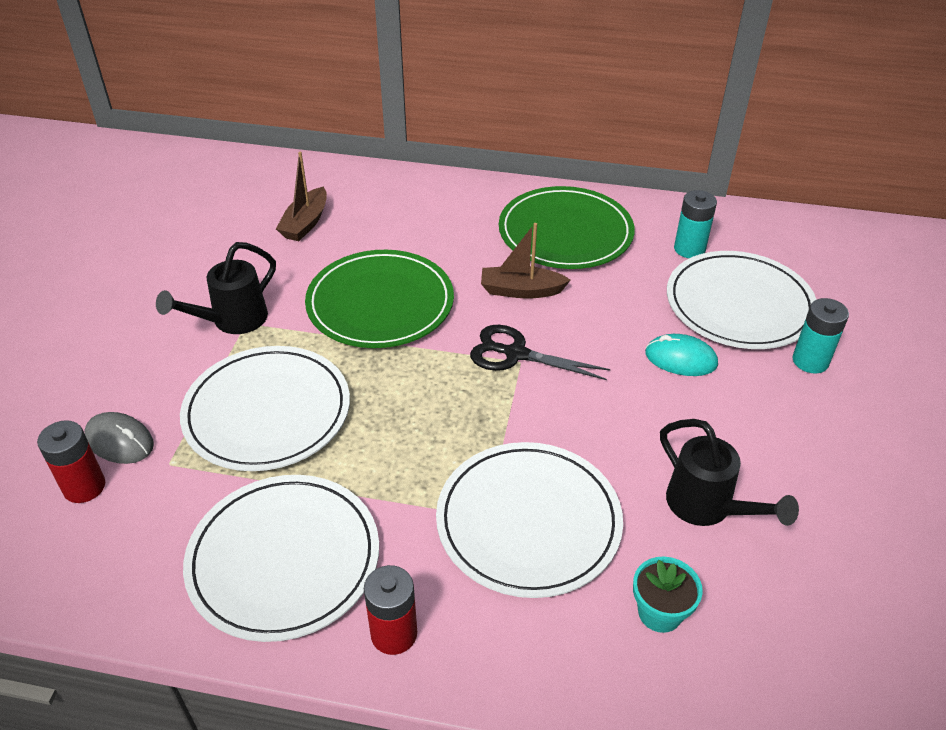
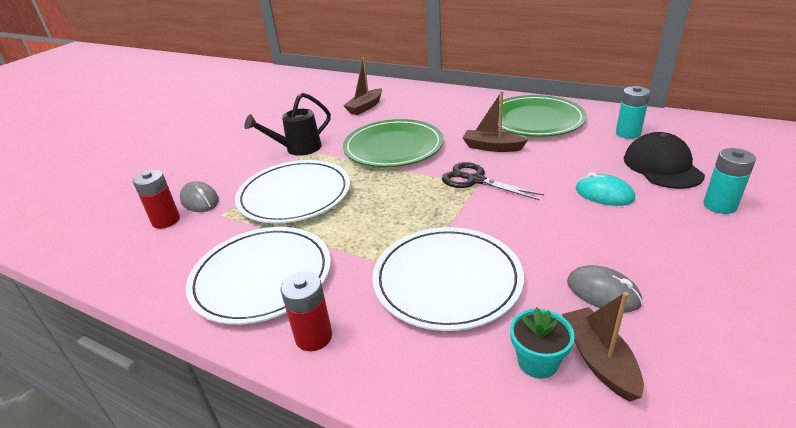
camera: 20 degrees right, 10 degrees down
black watering can [660,419,799,526] -> grey mouse [567,265,643,313]
white plate [667,251,817,349] -> black cap [624,132,705,189]
none -> brown boat [562,292,644,402]

